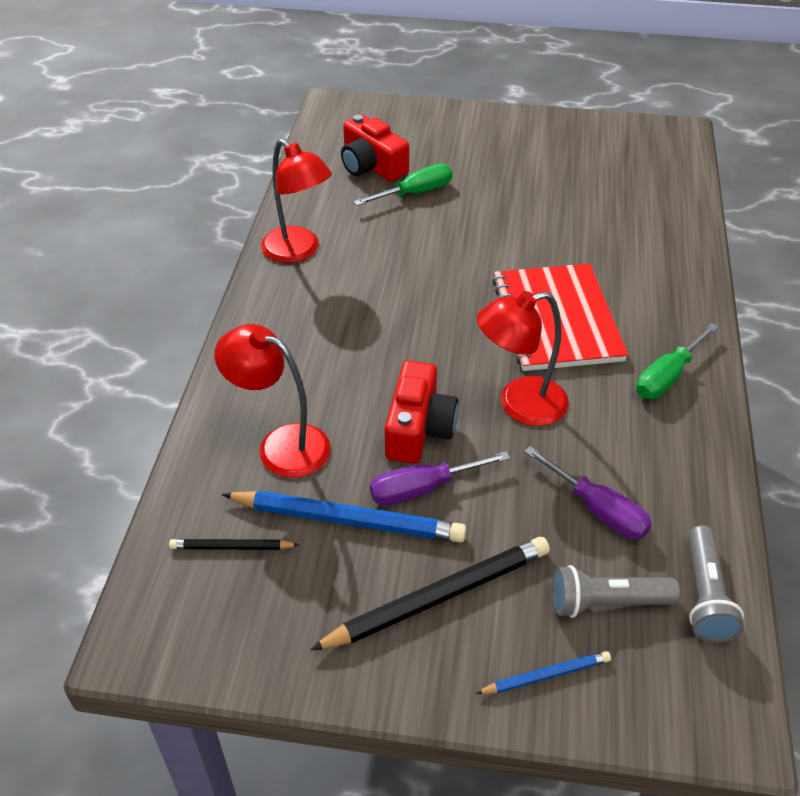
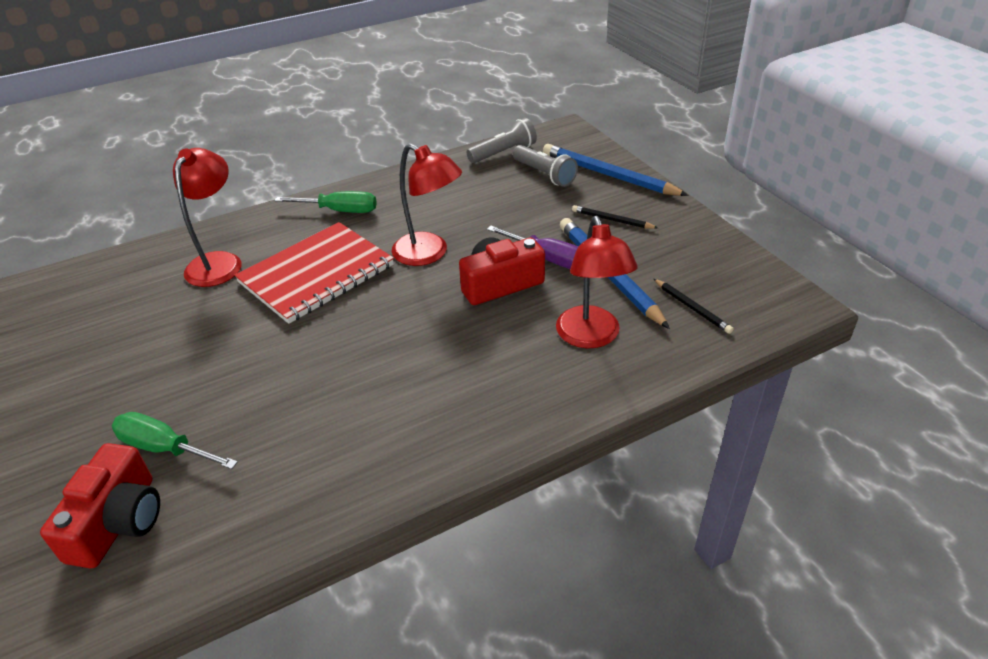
camera: 125 degrees left, 5 degrees down
red lamp [261,139,332,263] -> red lamp moved to [173,148,242,287]
black pencil [310,537,550,650] -> black pencil [572,205,658,229], size x0.51
blue pencil [475,651,611,694] -> blue pencil [543,144,688,196], size x1.97
purple screwdriver [524,446,652,540] -> none

